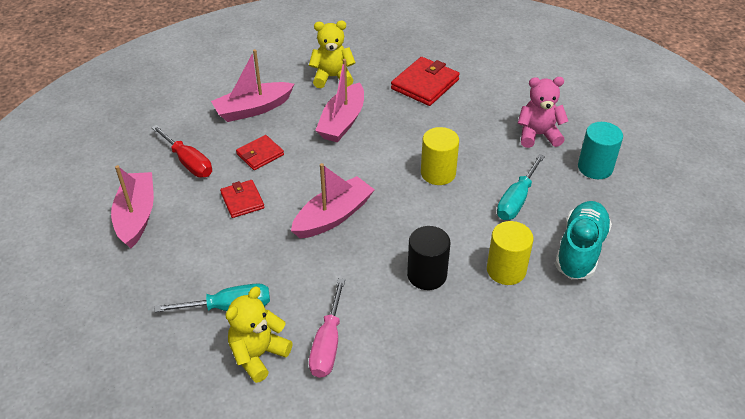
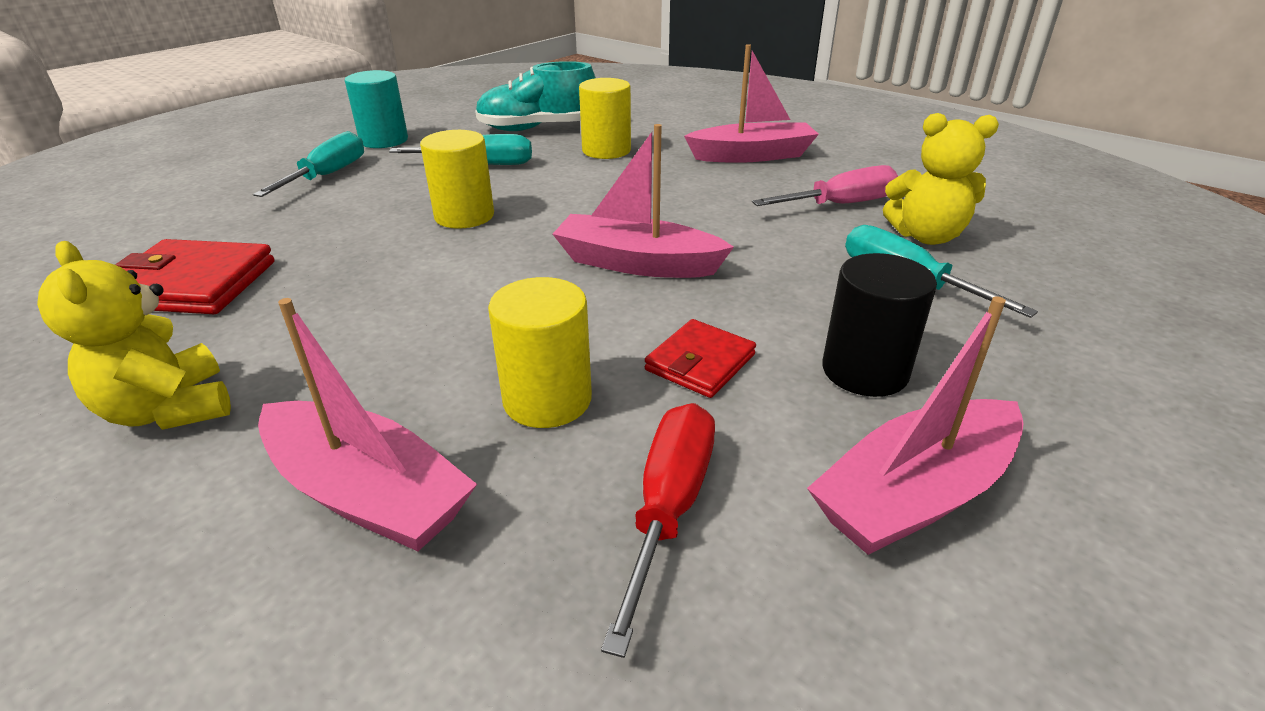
camera: 120 degrees left, 10 degrees down
red wallet [236,135,284,170] -> yellow cylinder [488,277,592,428]
pink boat [315,59,364,142] -> pink boat moved to [684,44,819,163]
black cylinder [407,226,450,290] -> black cylinder moved to [822,253,937,397]
pink teddy bear [518,77,568,148] -> turquoise screwdriver [253,131,364,197]

